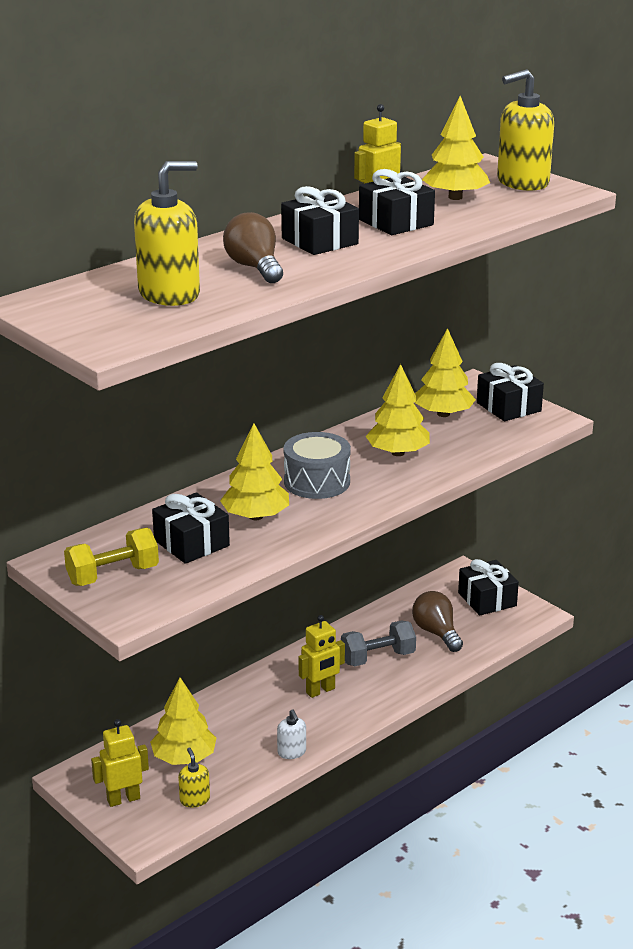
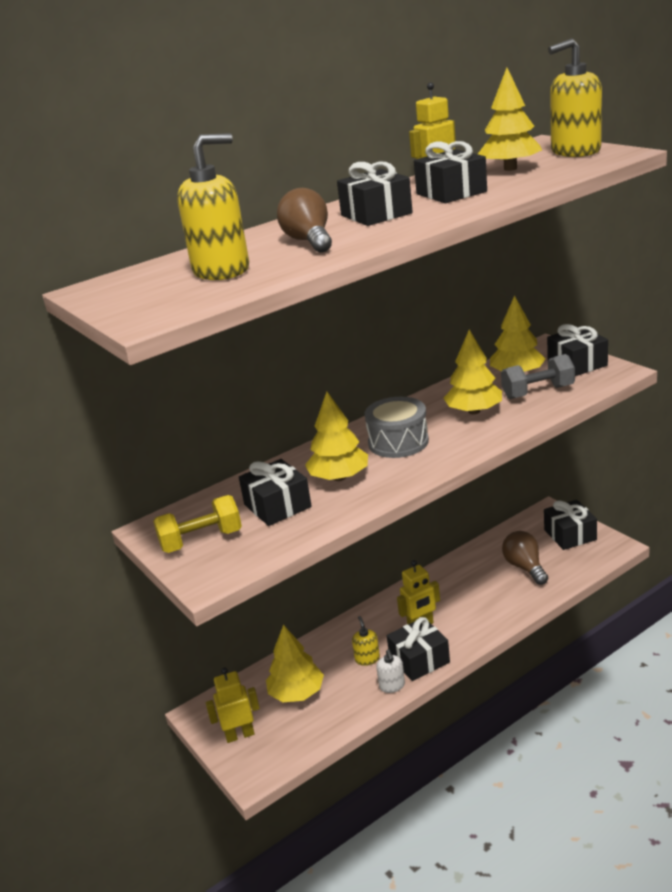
camera: 10 degrees right, 0 degrees up
yellow soap dispenser [178,748,210,808] -> yellow soap dispenser moved to [352,616,380,666]
grey dumbbell [341,620,416,666] -> grey dumbbell moved to [501,354,575,399]
none -> black gift [387,617,450,681]

